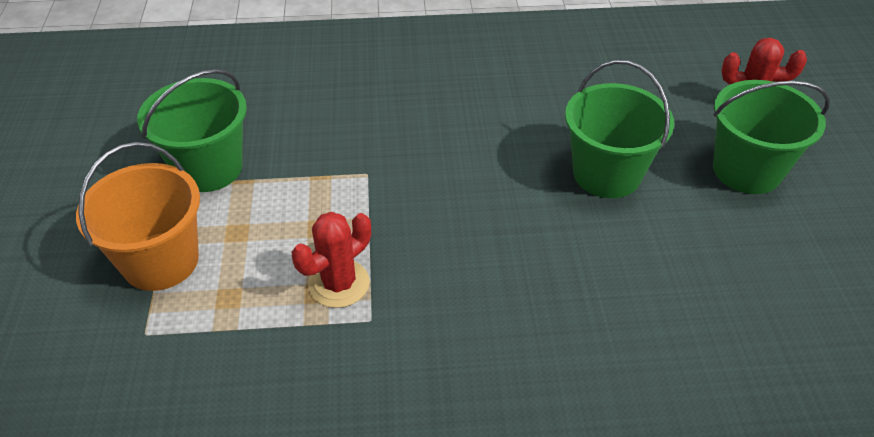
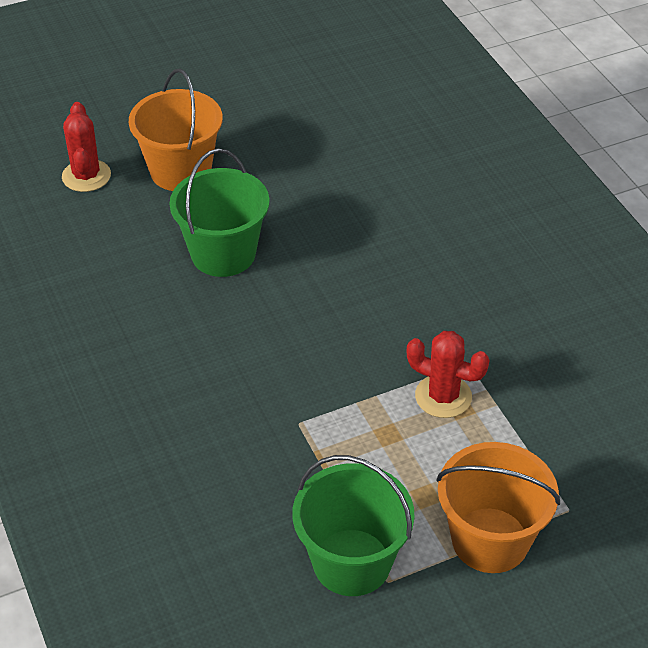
camera: 110 degrees left, 0 degrees up
green bucket [713,80,830,194] -> orange bucket [129,69,223,191]

